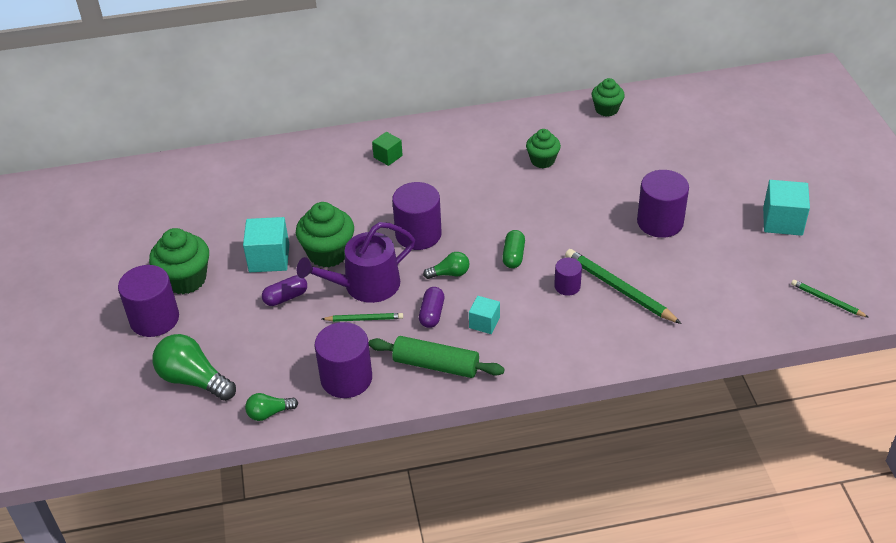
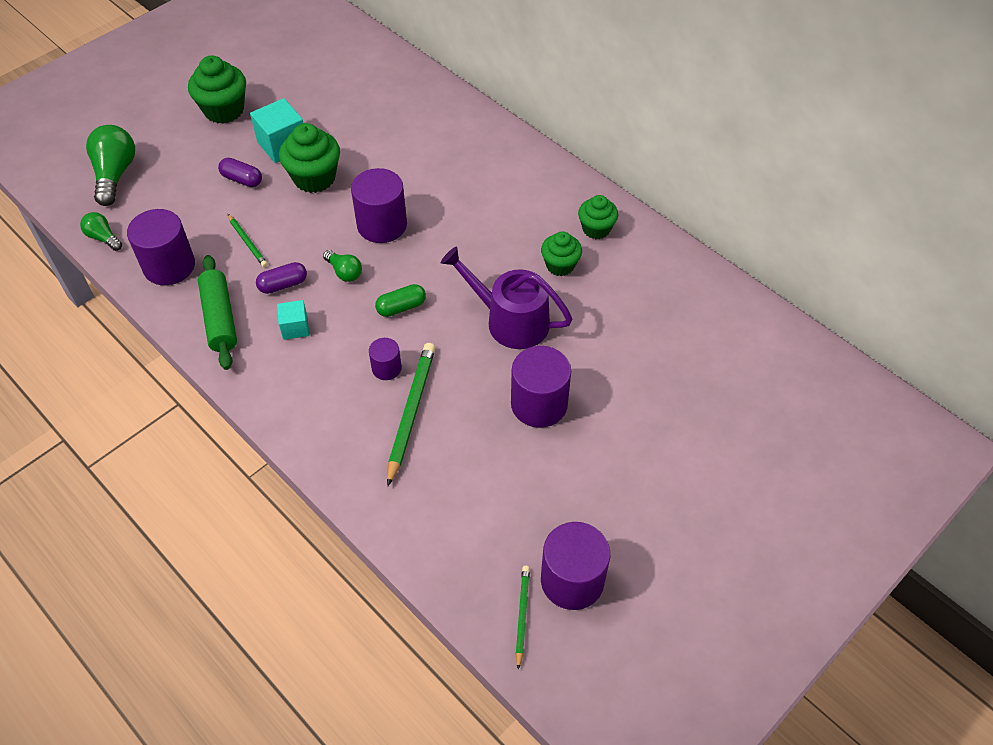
camera: 55 degrees right, 10 degrees up
purple cylinder [118,265,179,337] -> purple cylinder moved to [541,522,610,610]
purple watering can [297,222,415,303] -> purple watering can moved to [441,247,573,349]
green cube [372,132,403,166] -> none
green cupcake [592,78,625,117] -> green cupcake moved to [578,195,618,239]
turquoise cube [763,180,810,236] -> none

